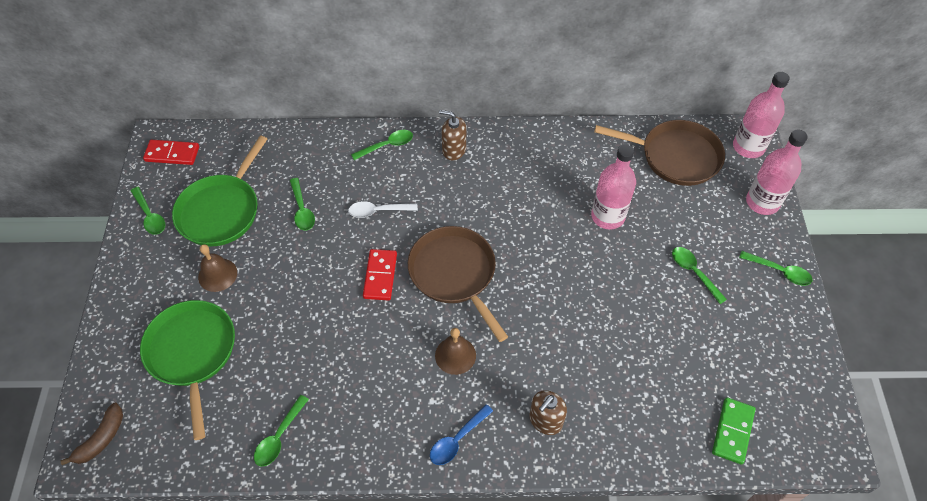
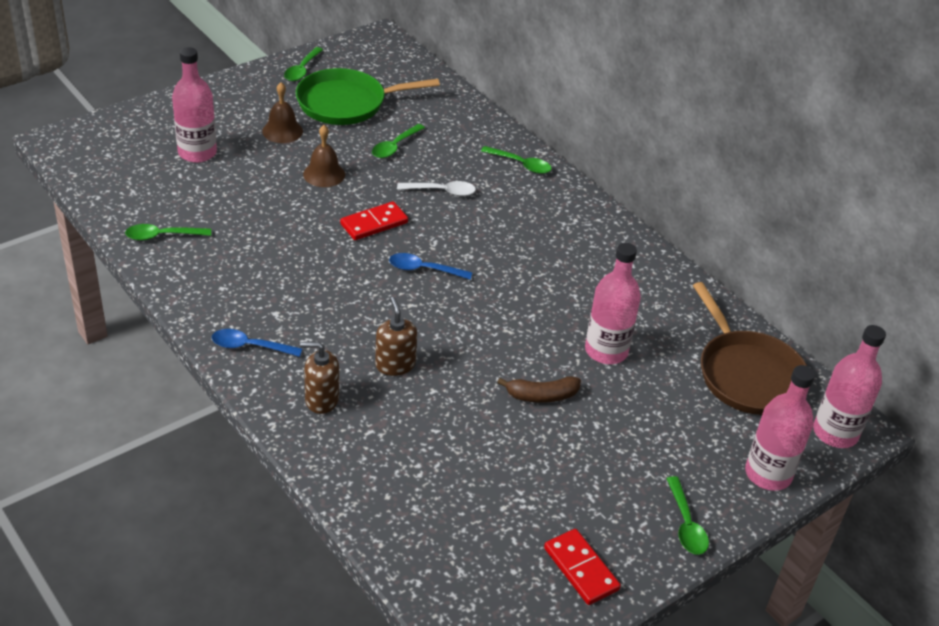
camera: 50 degrees right, 15 degrees down
brown banana [60,403,123,465] -> brown banana moved to [497,376,581,403]
green pan [140,300,235,440] -> pink bottle [172,47,217,163]
red domino [143,140,199,165] -> red domino moved to [544,529,621,605]
white spoon [348,201,418,218] -> white spoon turned 135 degrees clockwise [397,181,476,196]
brown pan [408,226,508,342] -> blue spoon [389,253,473,280]
brown bell [435,328,476,375] -> brown bell moved to [303,125,345,187]
brown soap dispenser [439,110,466,160] -> brown soap dispenser moved to [375,297,417,376]
green spoon [672,247,727,304] -> none
green domino [712,398,755,464] -> none

